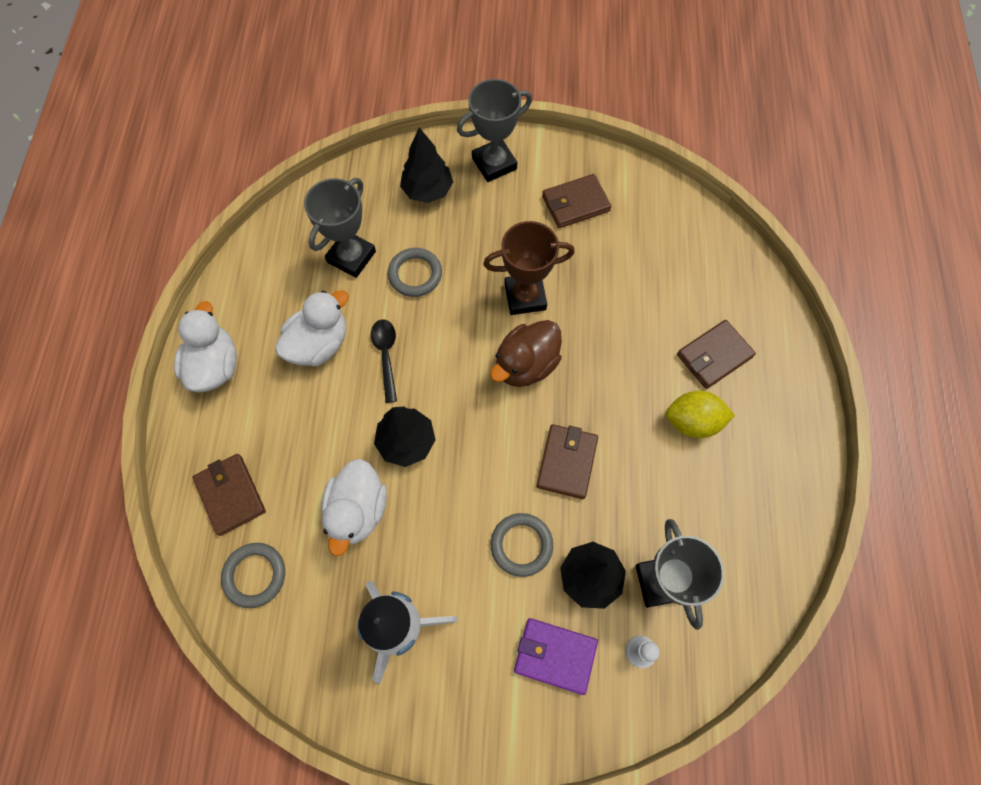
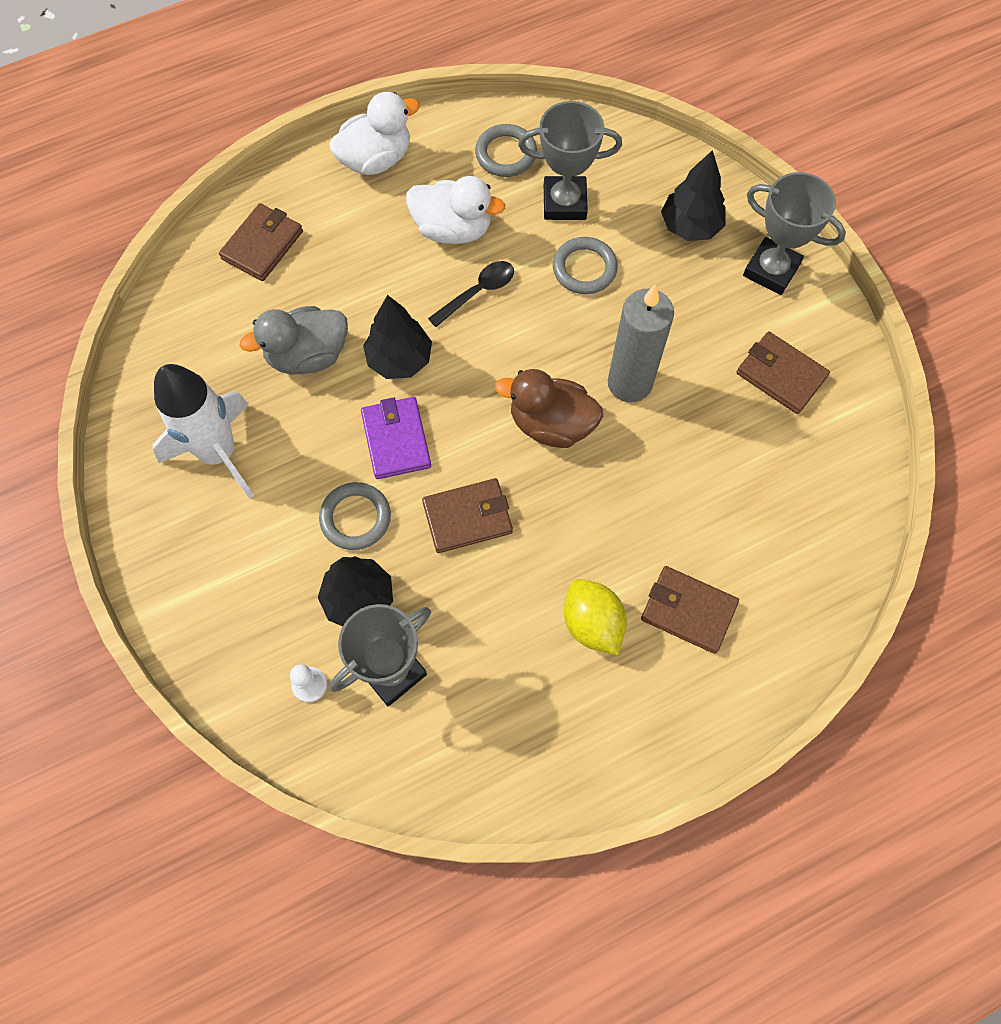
camera: 60 degrees right, 0 degrees up
grey ring [221,543,285,608] -> grey ring moved to [475,124,537,177]
white duck [322,459,387,556] -> grey duck [240,306,348,374]
brown trophy [483,221,575,315] -> grey candle [608,285,674,403]
purple wallet [514,618,598,695] -> purple wallet moved to [361,397,431,479]

